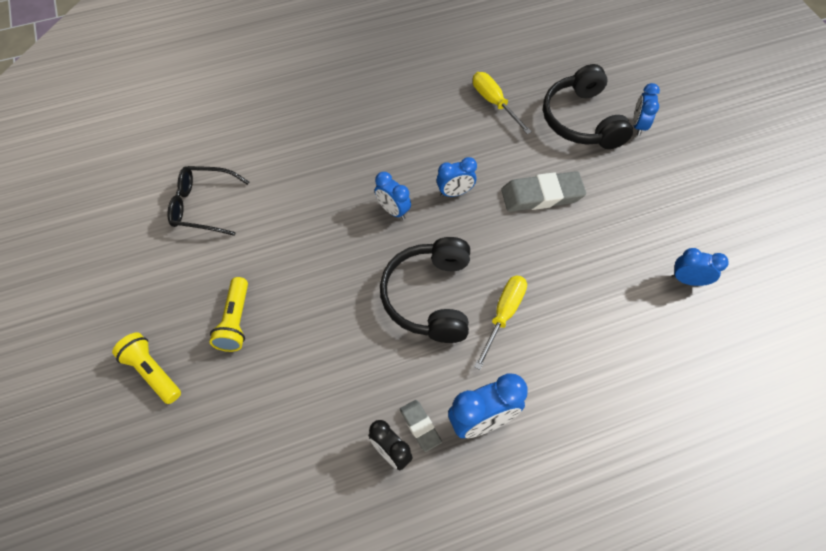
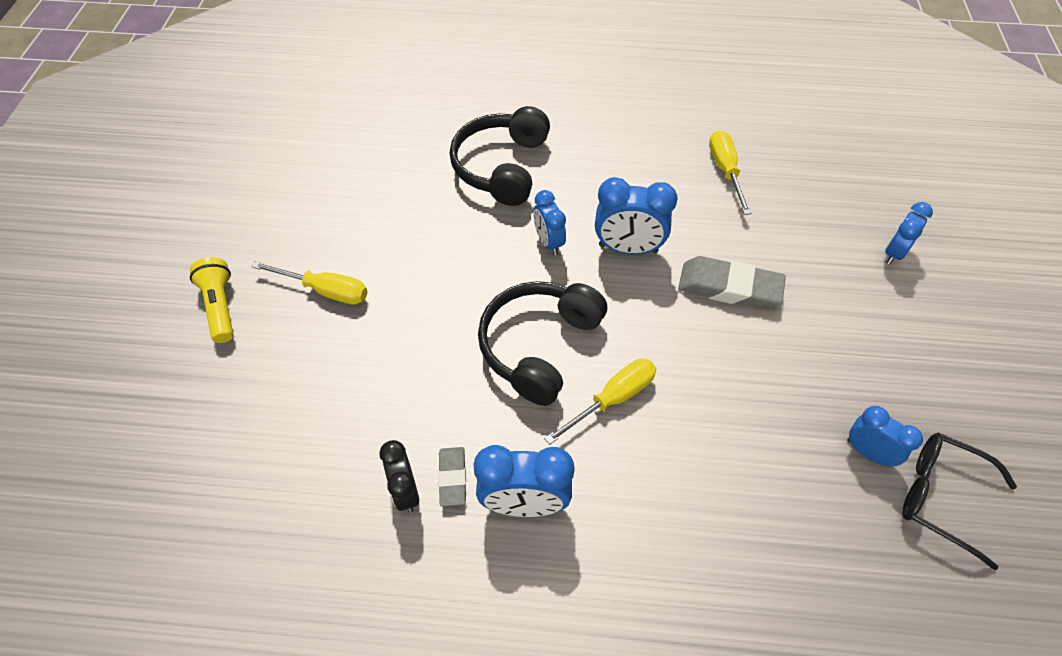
camera: 25 degrees right, 5 degrees down
black glasses [167,166,249,236] -> black glasses moved to [902,433,1017,570]
yellow flashlight [210,277,248,352] -> yellow screwdriver [251,261,368,305]
blue clock [437,157,477,197] -> blue clock [595,177,678,255], size x1.56
black headphones [543,64,633,149] -> black headphones moved to [450,106,550,206]

